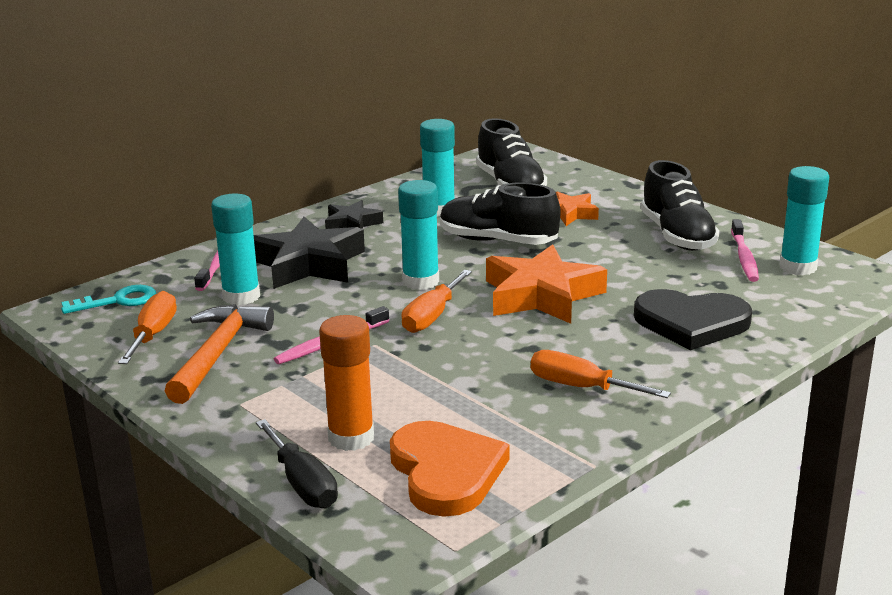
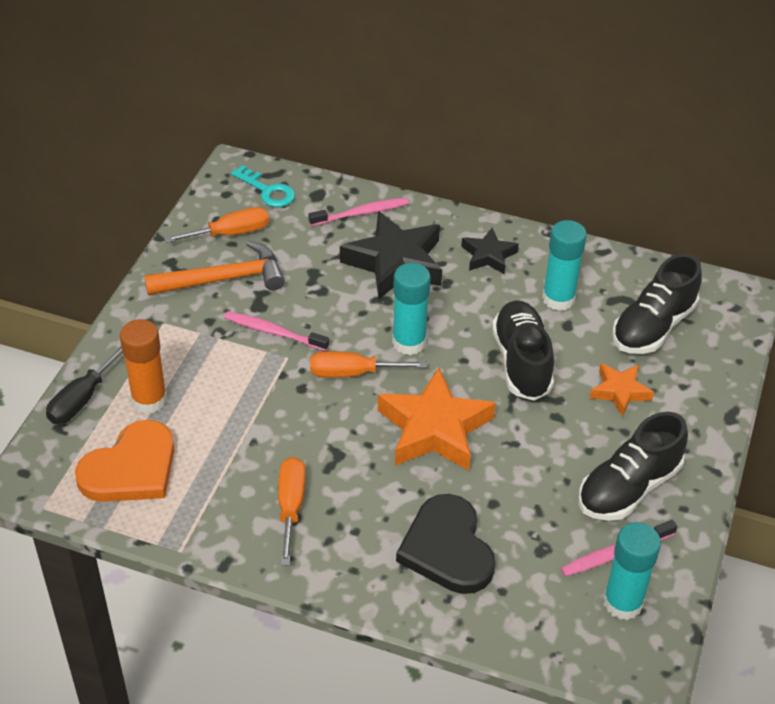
camera: 60 degrees right, 20 degrees up
turquoise glue stick [211,194,260,305] -> none

